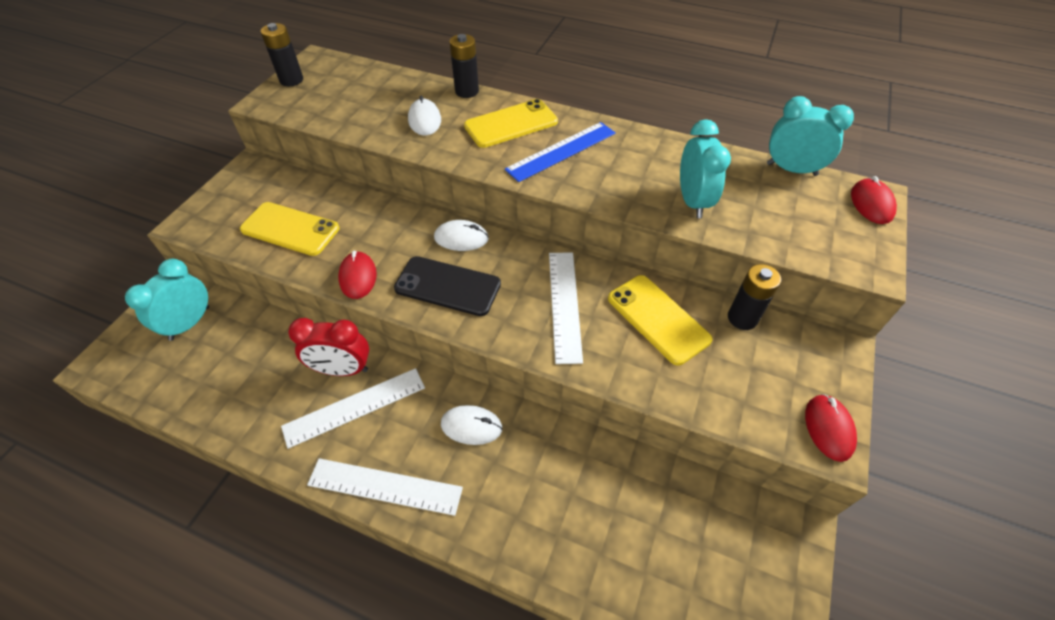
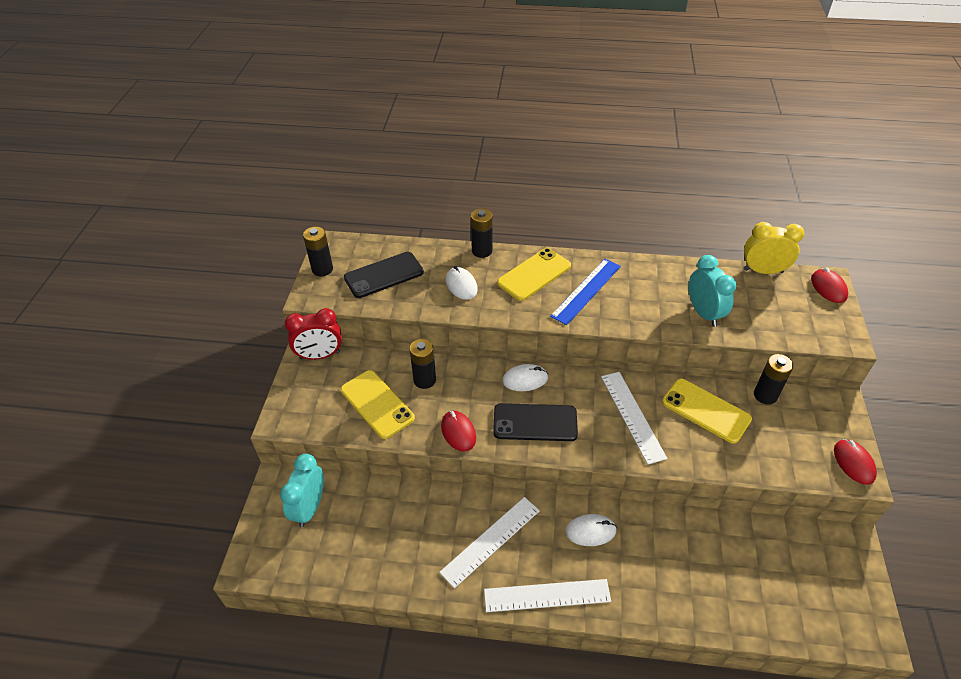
camera: 15 degrees left, 5 degrees down
yellow phone [240,202,340,256] -> yellow phone turned 45 degrees clockwise [341,370,415,439]
red clock [288,318,369,376] -> red clock moved to [285,308,342,360]
turquoise clock [767,96,854,176] -> yellow clock [744,222,804,274]
none -> black phone [344,252,424,298]
none -> black battery [409,339,436,389]

